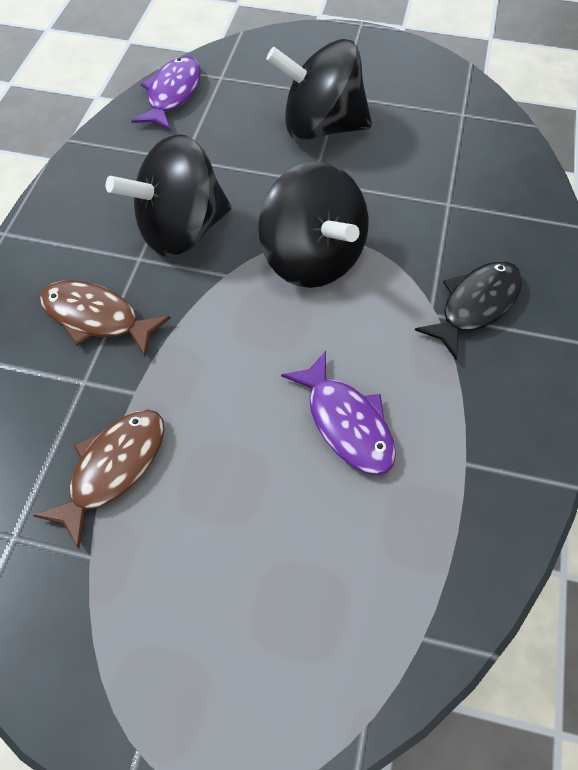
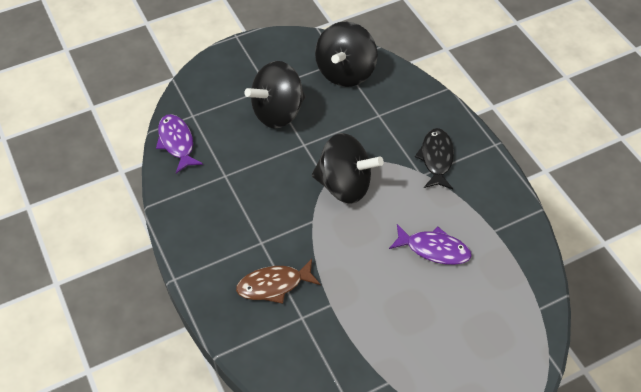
camera: 40 degrees left, 5 degrees down
brown fish [33,409,165,549] -> none
black spinning top [106,134,231,257] -> black spinning top moved to [315,22,377,87]

